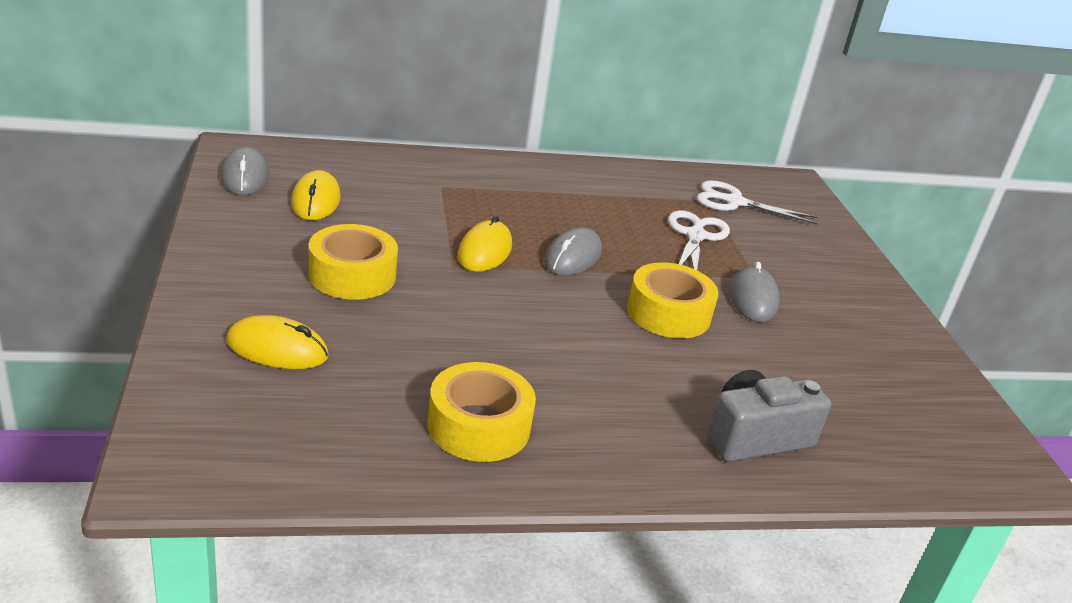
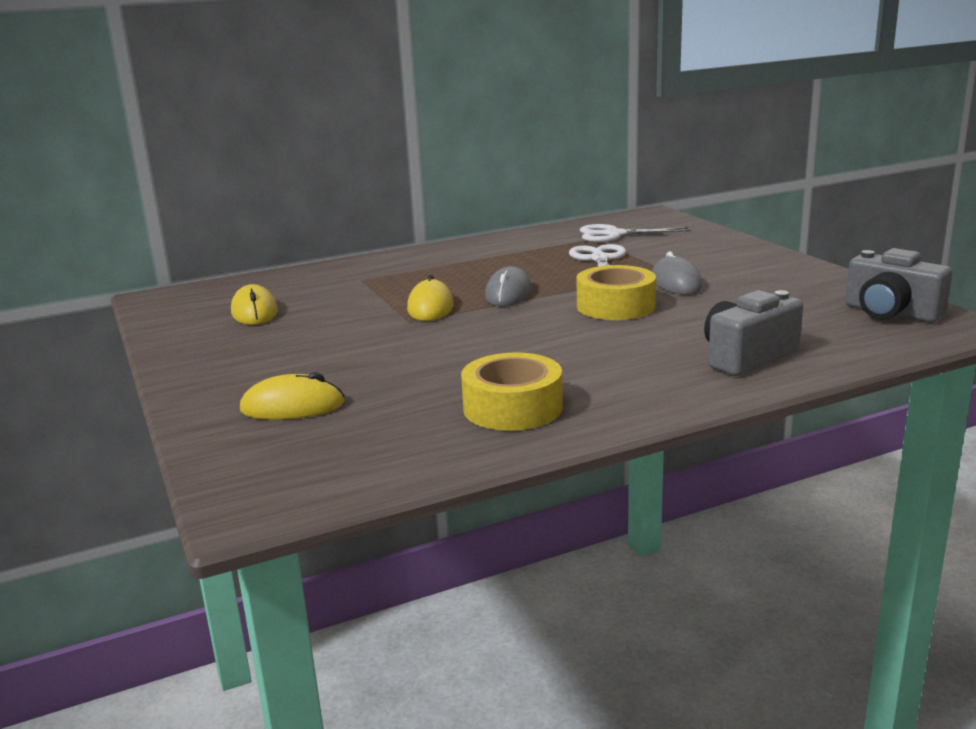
camera: 10 degrees left, 10 degrees down
grey mouse [221,147,269,195] -> none
yellow tape [308,224,398,300] -> none
none -> grey camera [845,248,953,323]

